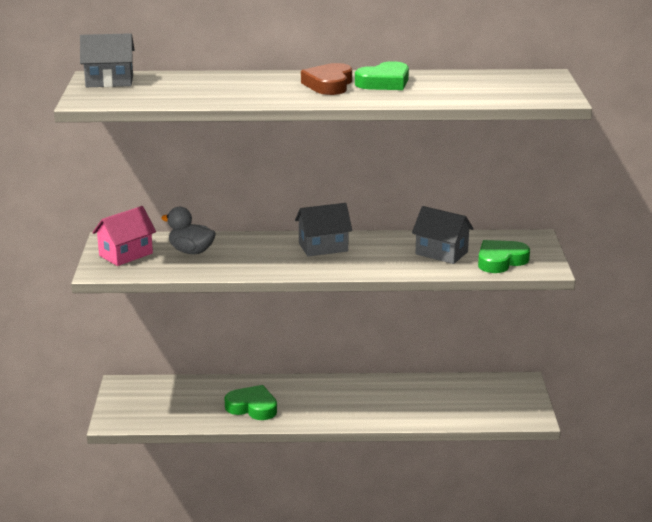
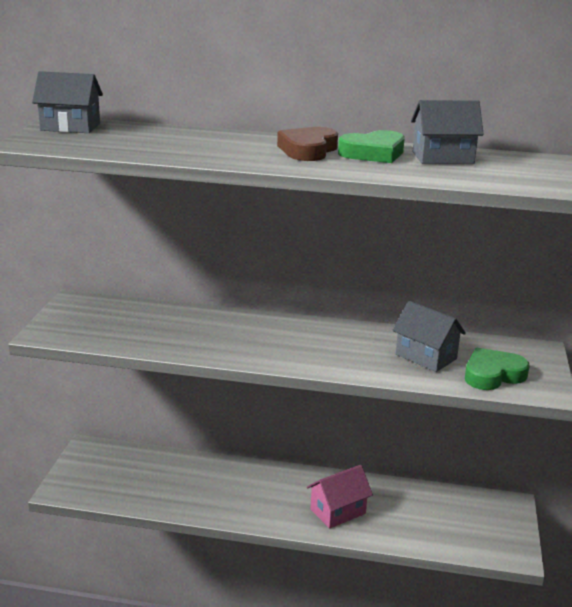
camera: 10 degrees right, 0 degrees up
pink house [92,206,156,266] -> pink house moved to [307,465,373,529]
grey duck [161,207,216,254] -> none
green heart [224,385,277,420] -> none
grey house [295,203,352,257] -> grey house moved to [411,100,484,164]

